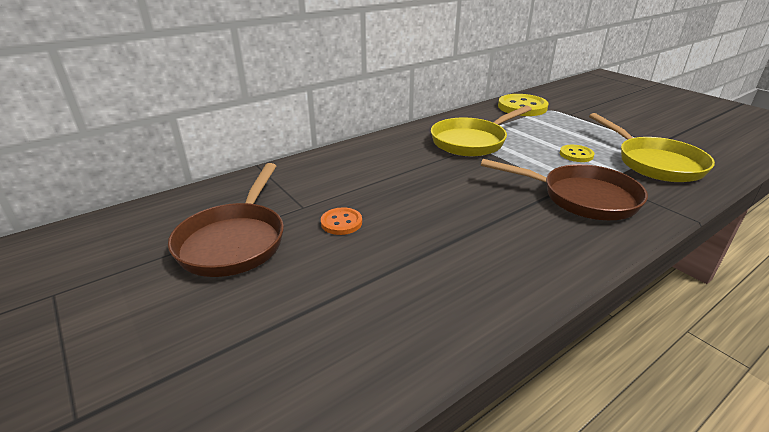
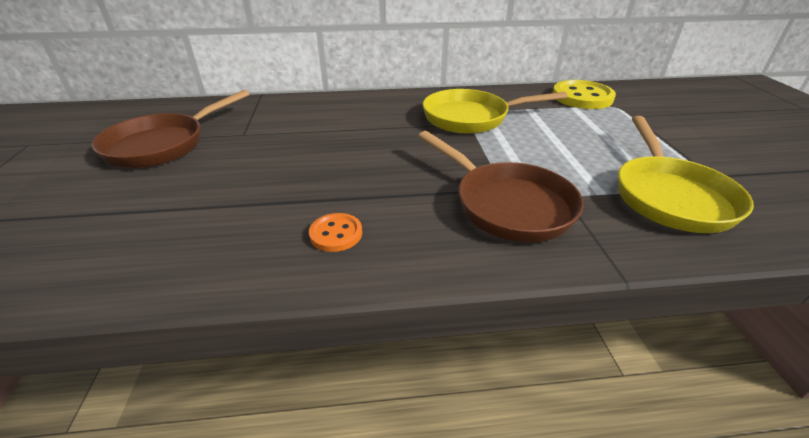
camera: 30 degrees right, 5 degrees up
orange button [321,207,362,235] -> orange button moved to [309,213,362,252]
yellow button [560,145,594,162] -> none

